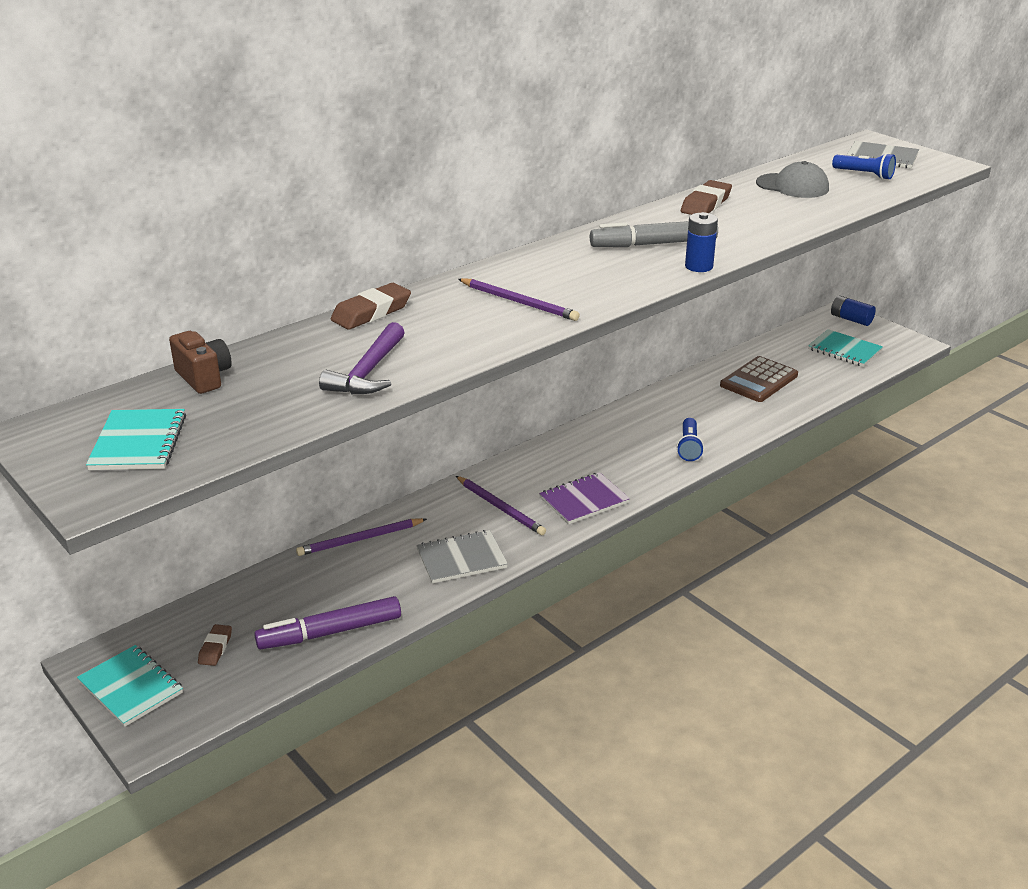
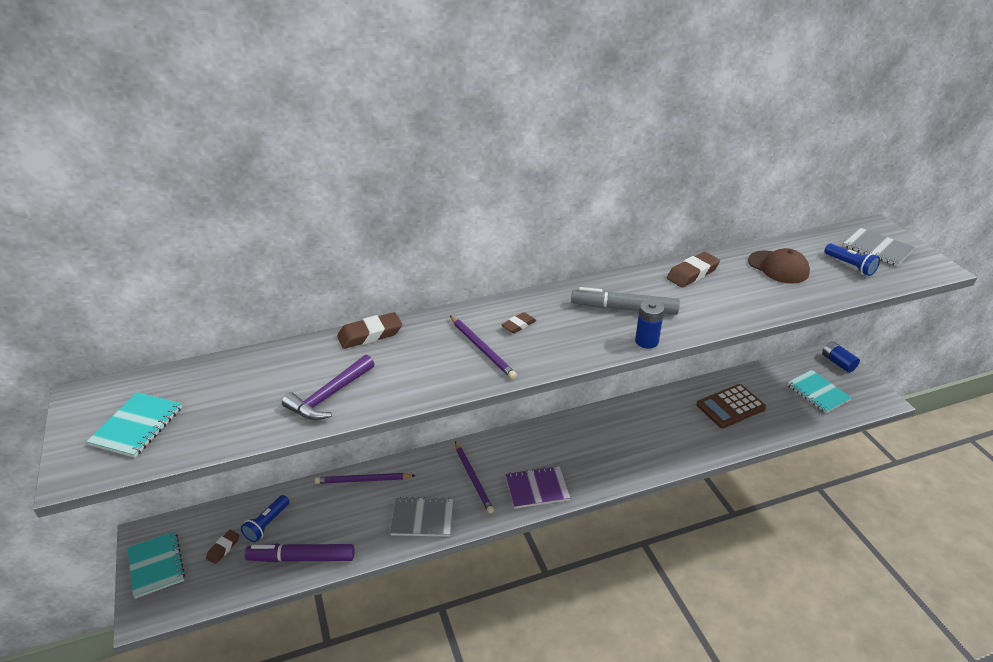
camera: 20 degrees right, 5 degrees up
brown camera [169,331,232,394] -> none
blue flashlight [677,418,704,461] -> blue flashlight moved to [241,495,289,542]
grey cap [756,161,829,198] -> brown cap [748,248,810,284]
none -> brown eraser [501,312,536,334]

